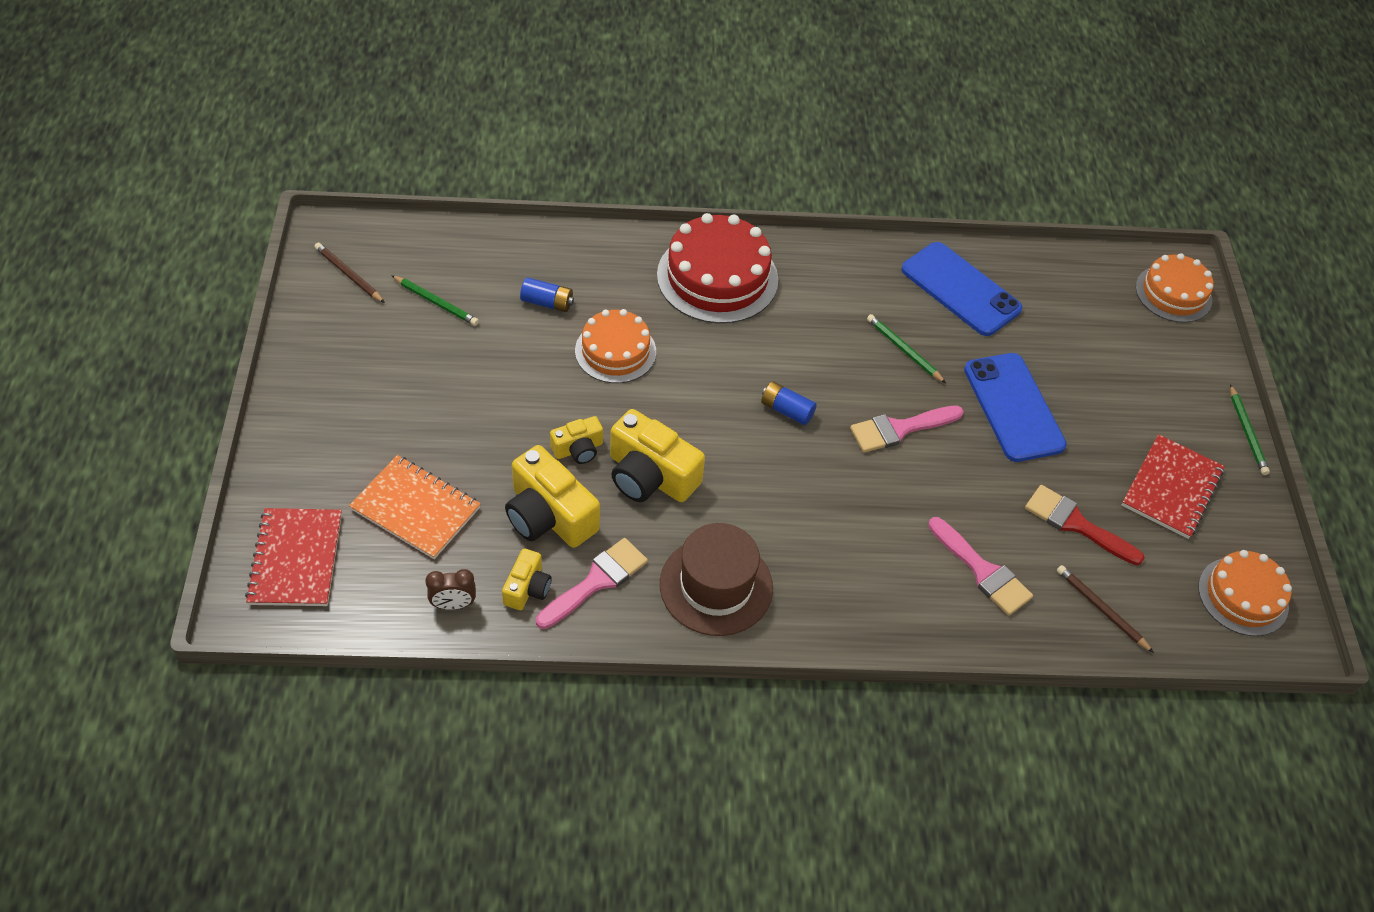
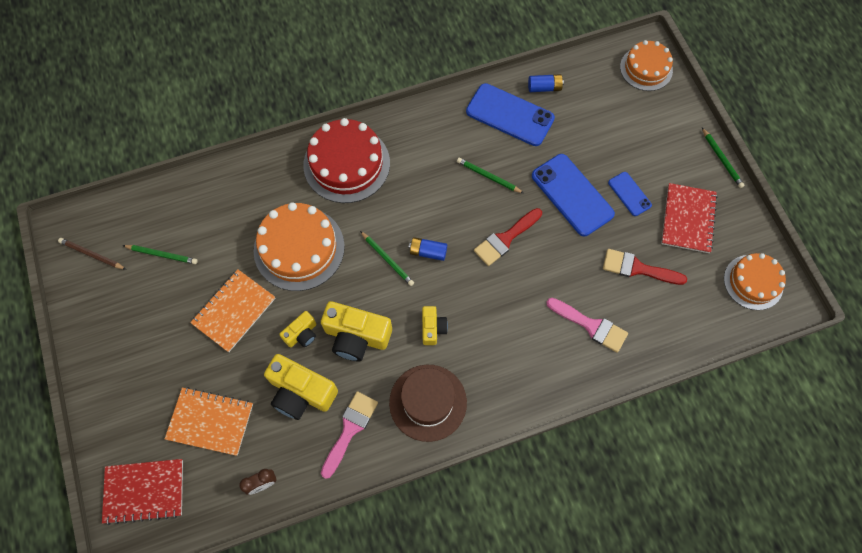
camera: 15 degrees left, 15 degrees up
red notebook [245,508,342,606] -> red notebook turned 75 degrees counterclockwise [102,459,183,525]
yellow camera [502,548,552,610] -> yellow camera moved to [422,306,448,345]
blue battery [520,278,574,312] -> blue battery moved to [528,74,564,92]
orange cake [575,309,656,383] -> orange cake [254,202,345,291], size x1.57
pink brush [850,405,964,453] -> red brush [474,208,542,266]
brown pencil [1057,565,1154,653] -> none
none -> orange notebook [190,269,276,352]
none -> green pencil [360,231,414,286]
none -> blue phone [608,172,652,216]

